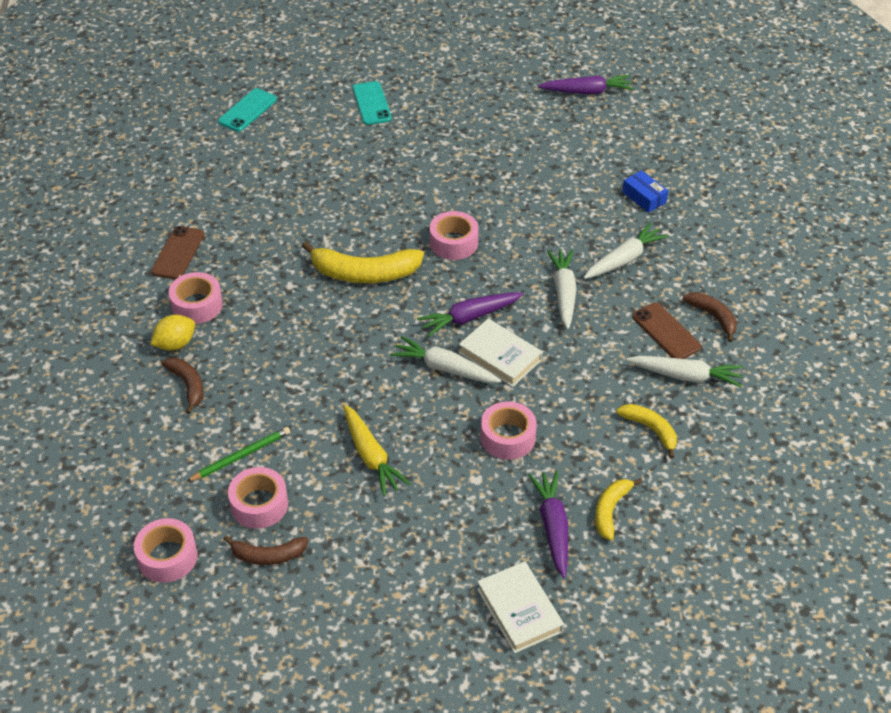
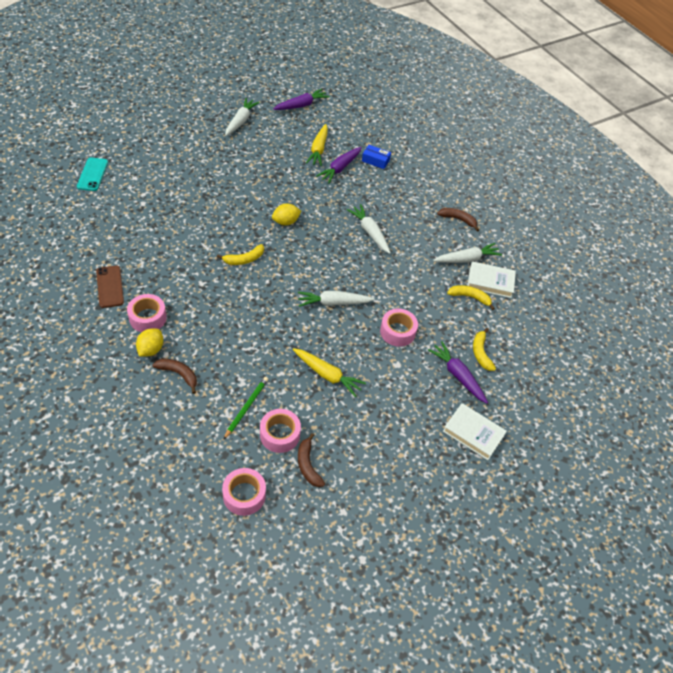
camera: 35 degrees left, 5 degrees up
brown banana [224,535,308,565] -> brown banana turned 105 degrees clockwise [298,433,325,487]
yellow banana [302,241,424,283] -> yellow banana [217,244,264,265], size x0.58
turquoise phone [353,81,392,125] -> none
purple carrot [417,293,523,337] -> purple carrot moved to [316,147,362,183]
pink tape [430,211,479,260] -> yellow lemon [272,203,301,226]
white book [459,318,542,387] -> white book moved to [467,261,516,298]
white carrot [583,223,669,279] -> white carrot moved to [225,98,260,136]
brown phone [632,302,702,359] -> none
none -> yellow carrot [306,124,328,166]

